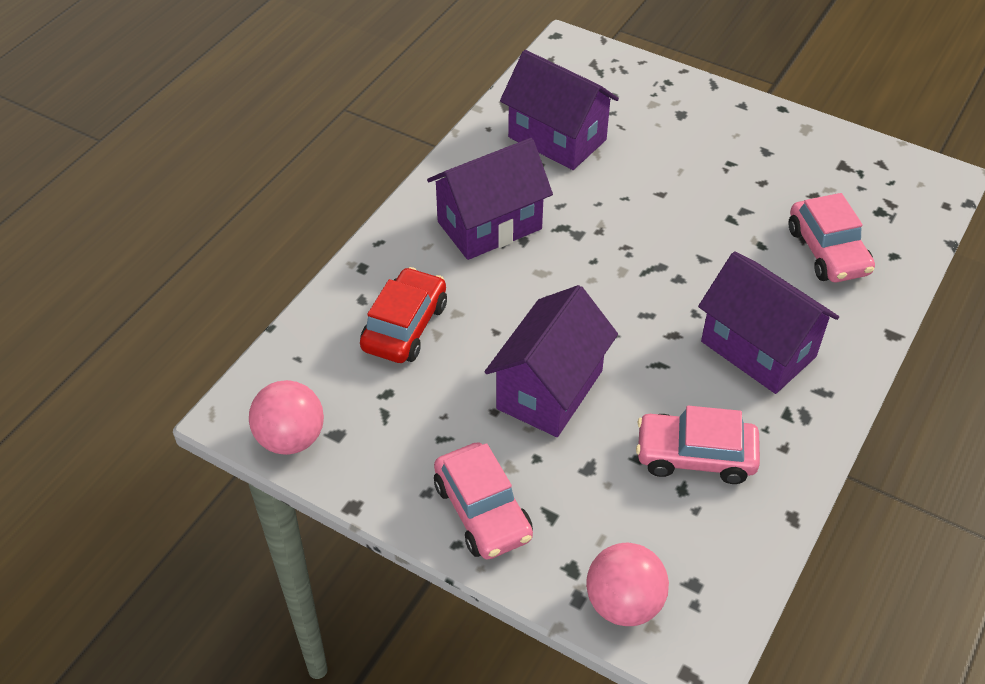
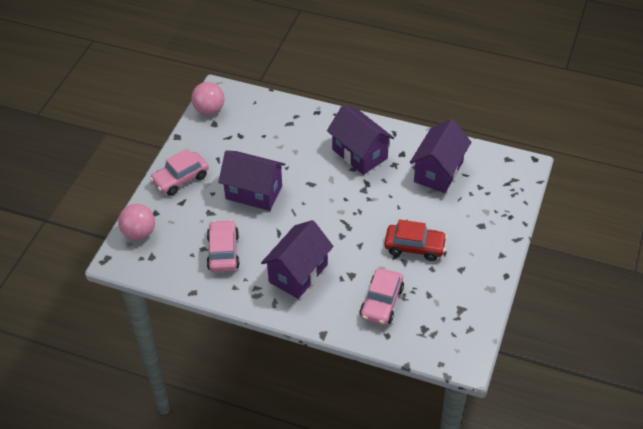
camera: 80 degrees right, 0 degrees up
red car [360,267,447,363] -> red car moved to [384,220,447,261]
pink car [788,193,875,282] -> pink car turned 45 degrees counterclockwise [360,268,404,325]

